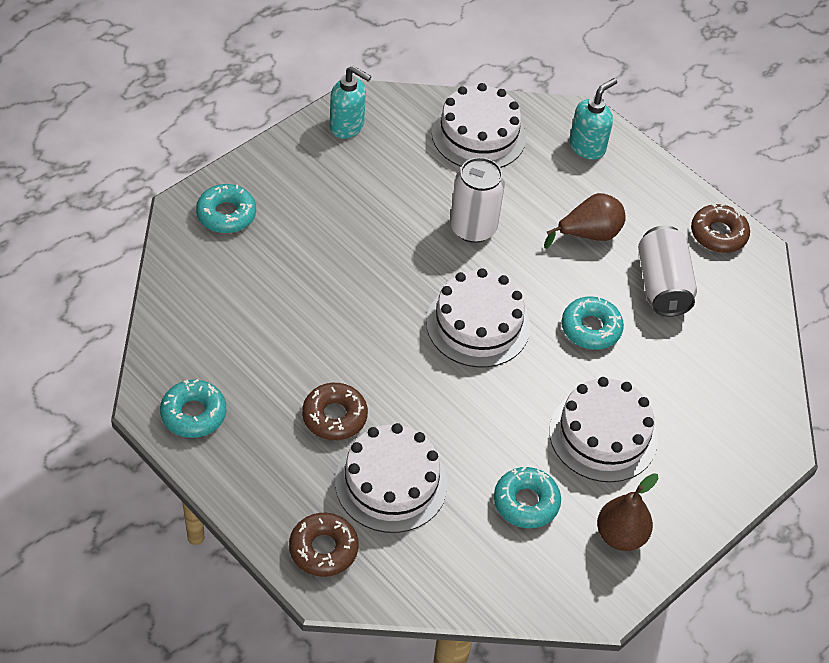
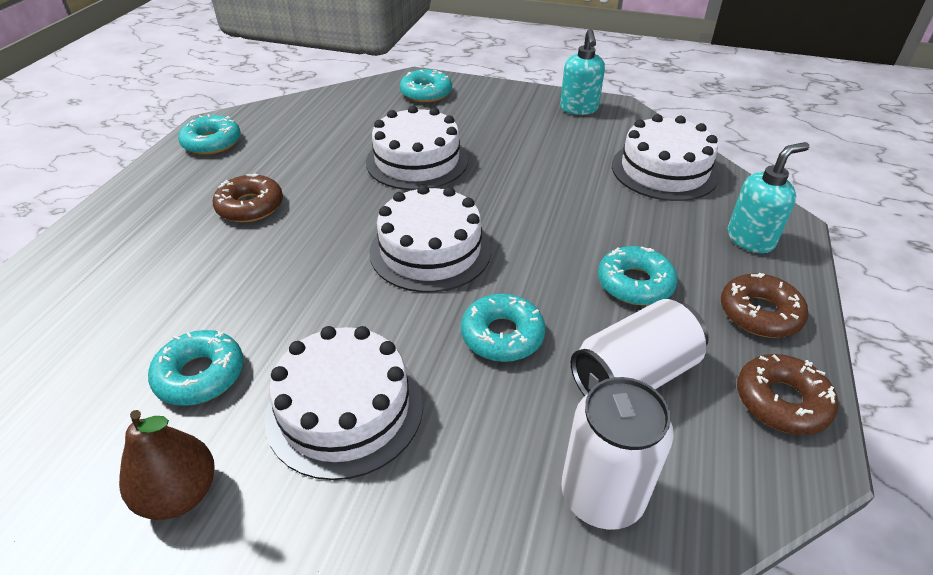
camera: 65 degrees right, 10 degrees down
brown donut [289,513,359,577] -> brown donut moved to [721,273,808,338]
white cake [335,423,447,533] -> white cake moved to [366,106,468,190]
white can [450,157,505,243] -> white can moved to [561,377,674,530]
brown pear [544,193,626,249] -> turquoise donut [598,246,678,305]
turquoise soap dispenser [569,78,617,160] -> turquoise soap dispenser turned 45 degrees counterclockwise [728,142,809,253]

